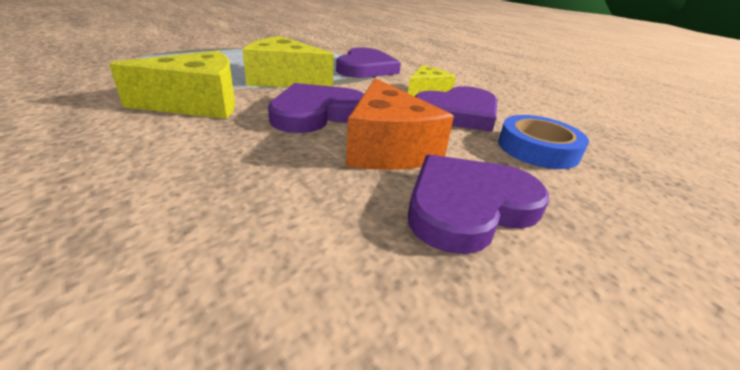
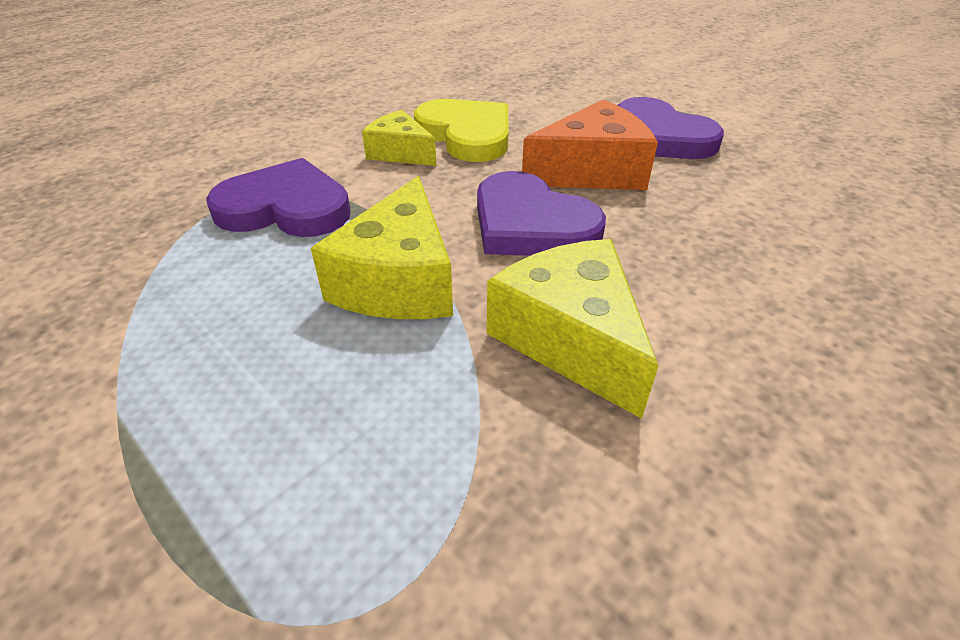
camera: 95 degrees left, 10 degrees up
purple heart [415,86,497,132] -> yellow heart [414,99,508,162]
blue tape [498,115,589,169] -> none

